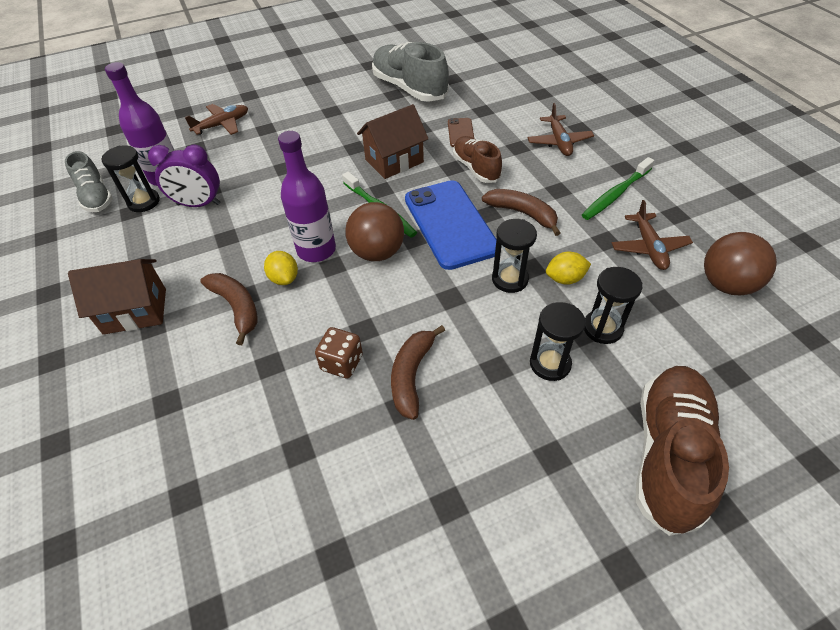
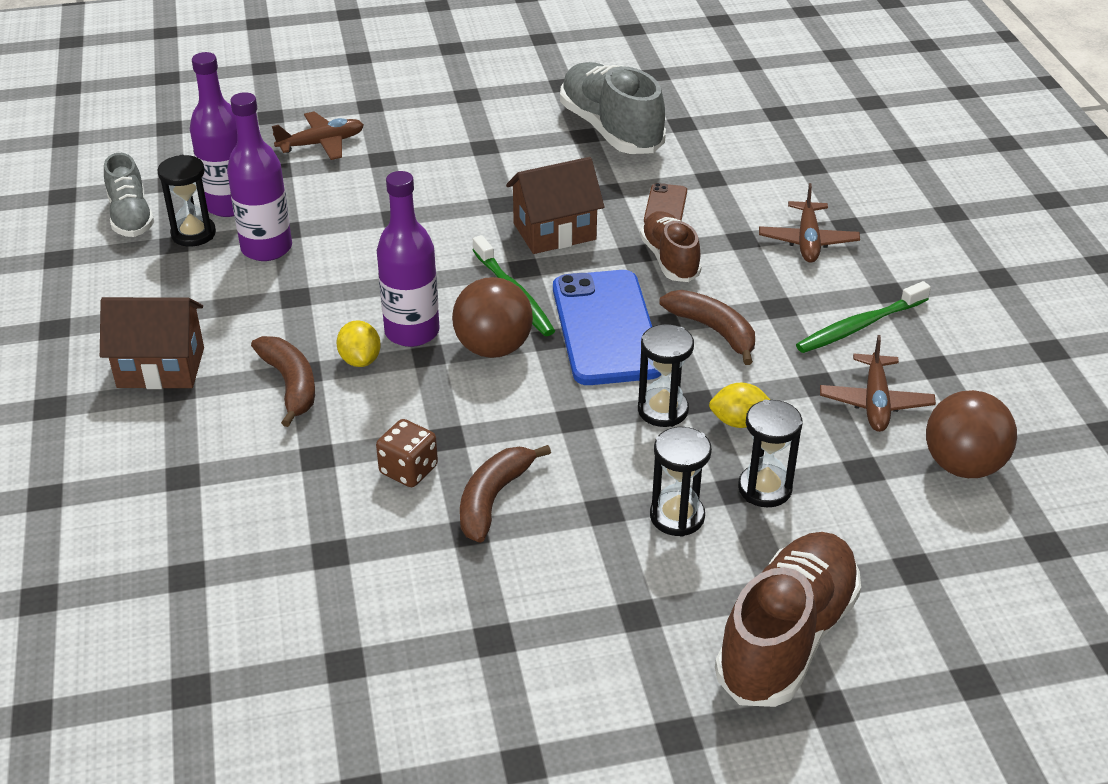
camera: 10 degrees right, 10 degrees down
purple clock [148,145,220,207] -> purple bottle [227,92,292,261]

